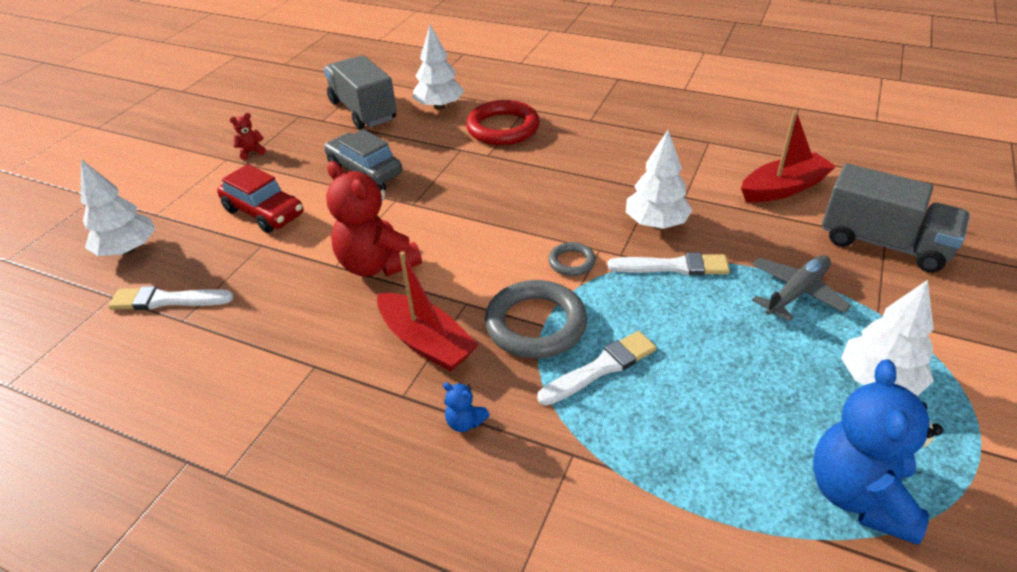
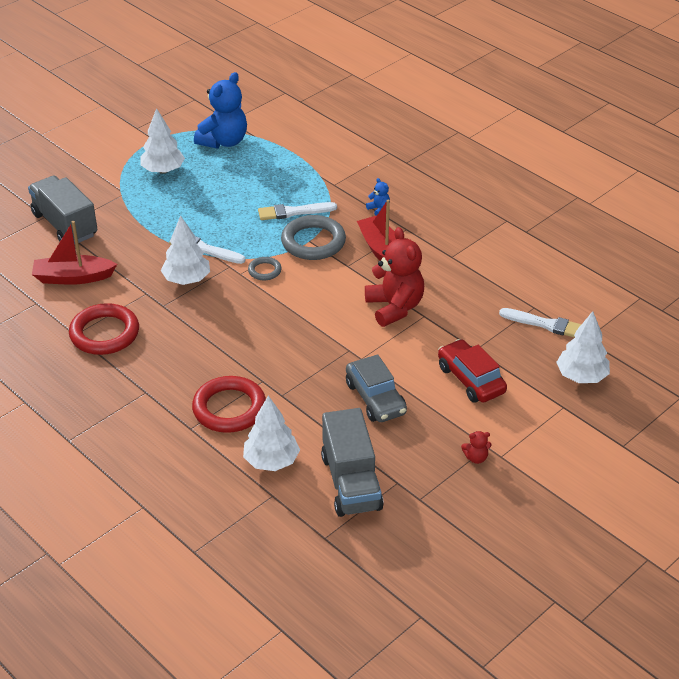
camera: 160 degrees left, 0 degrees up
grey plane [752,255,852,321] -> none
none -> red ring [69,303,139,355]

